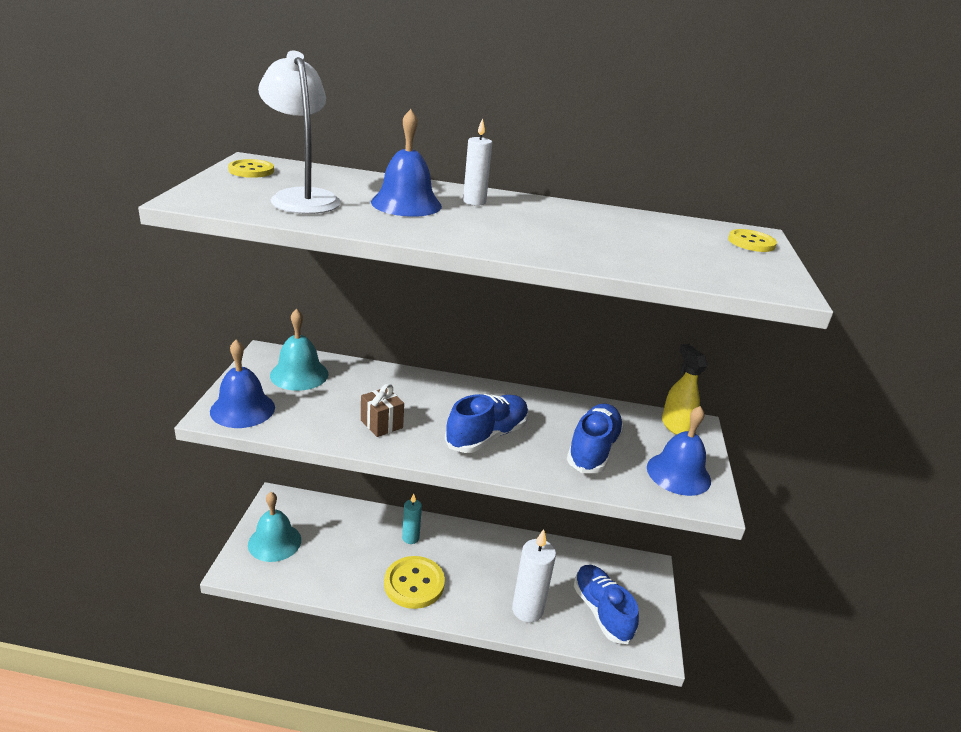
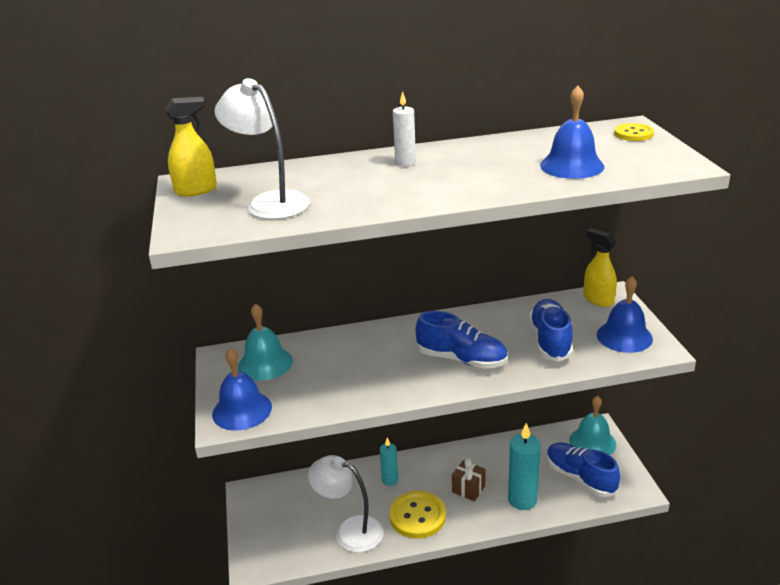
camera: 15 degrees left, 0 degrees up
yellow button [228,159,274,178] -> yellow spray bottle [164,97,217,197]
turquoise bell [248,492,301,562] -> turquoise bell moved to [569,396,616,455]
brown gift [361,384,404,437] -> brown gift moved to [452,458,486,501]
blue bell [371,109,442,217] -> blue bell moved to [540,85,604,179]
blue shoe [445,394,528,453] -> blue shoe turned 90 degrees clockwise [415,311,508,369]
white candle [512,529,556,622] -> turquoise candle [508,423,541,510]
none -> white lamp [308,455,384,553]

